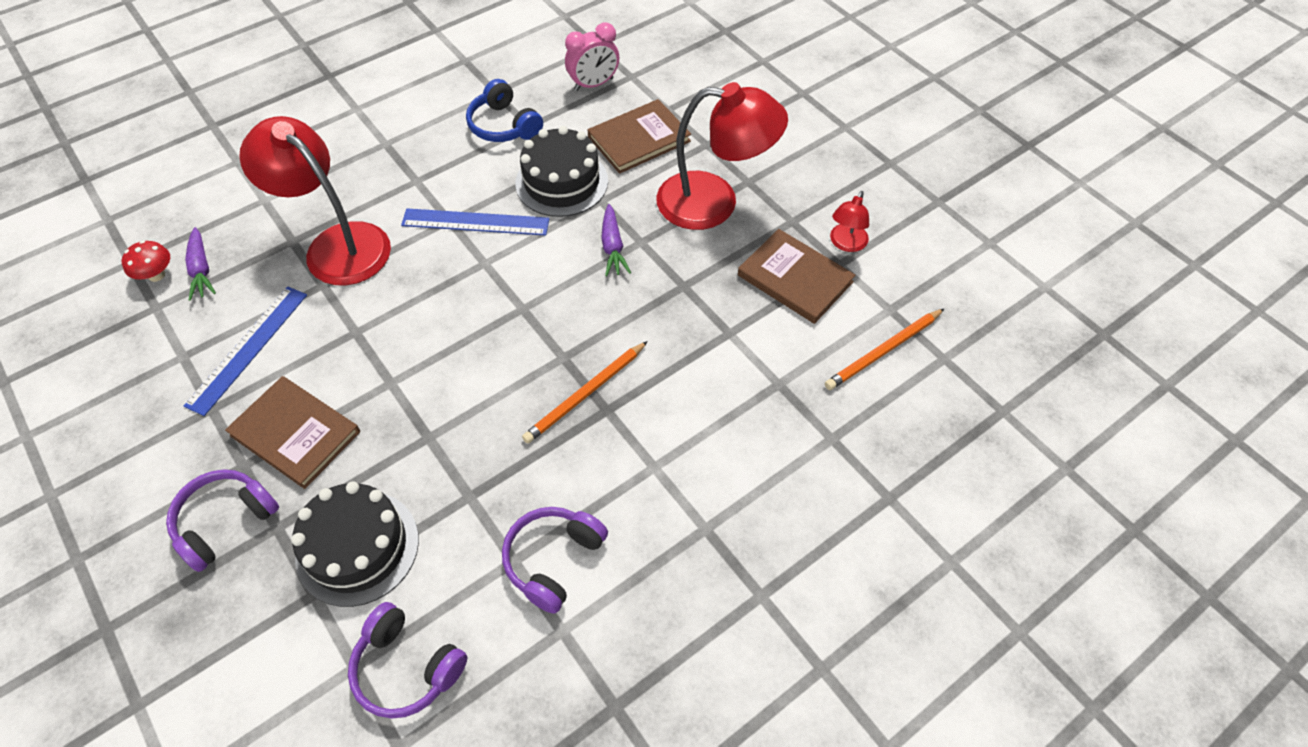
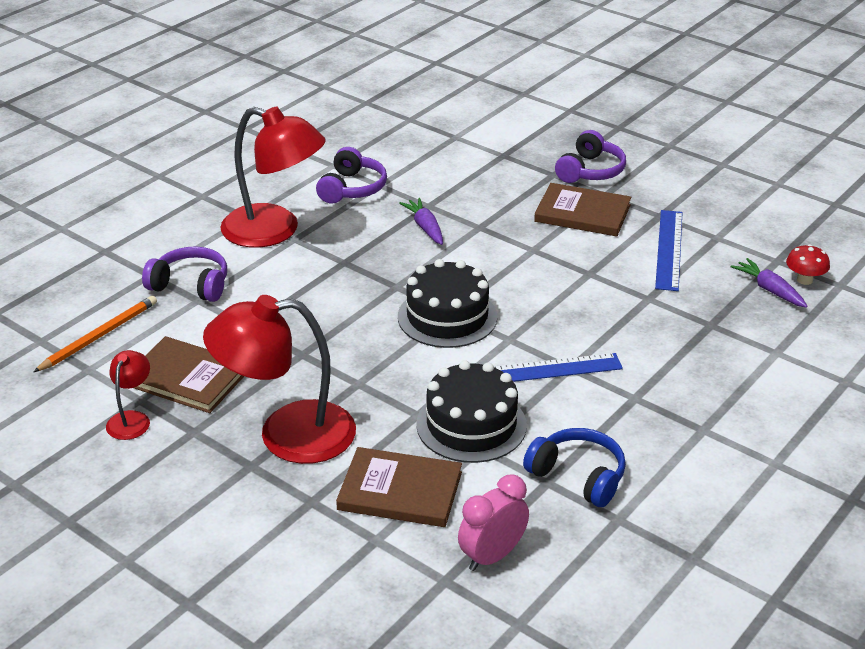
camera: 165 degrees right, 20 degrees down
red lamp [239,116,391,286] -> red lamp moved to [220,107,326,248]
black cake [291,481,419,607] -> black cake moved to [398,259,497,348]
purple headphones [348,602,467,719] -> purple headphones moved to [142,246,227,302]
orange pencil [522,341,648,443] -> none
brown book [588,99,691,174] -> brown book turned 60 degrees clockwise [336,447,462,527]
purple carrot [601,204,631,276] -> purple carrot moved to [399,198,443,245]

